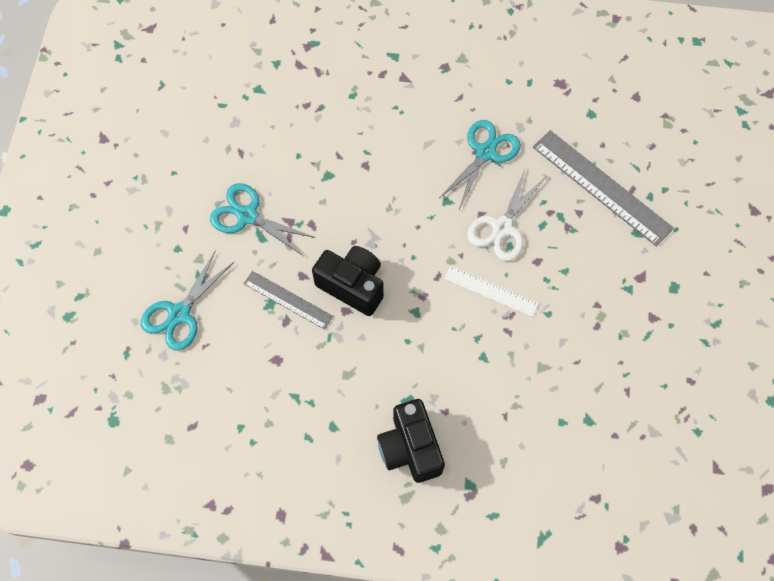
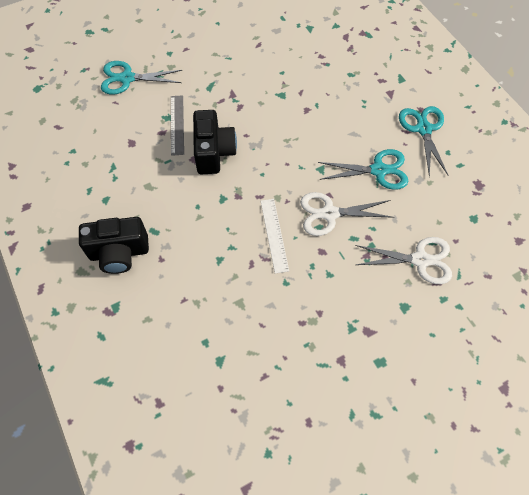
camera: 55 degrees right, 5 degrees down
turquoise scissors [210,183,316,256] -> turquoise scissors moved to [399,106,449,177]
black camera [377,399,445,483] -> black camera turned 135 degrees counterclockwise [79,217,149,274]
grey ruler [533,130,674,247] -> white scissors [355,237,452,284]

